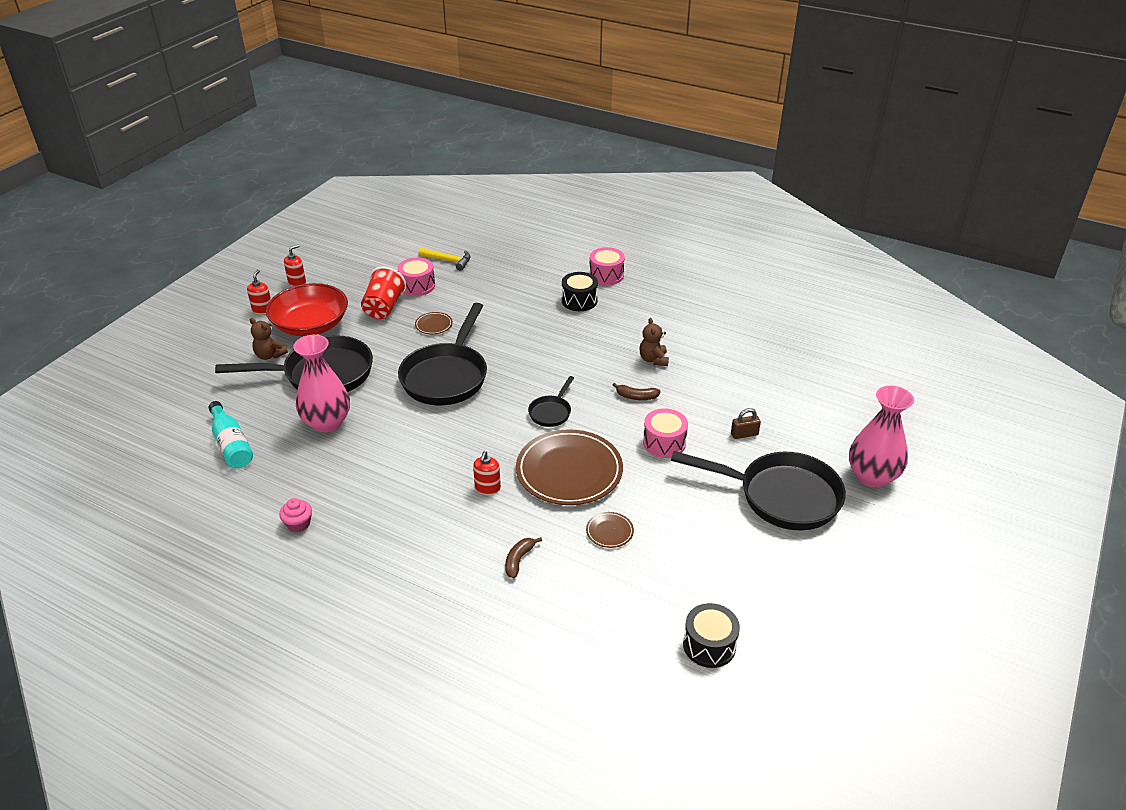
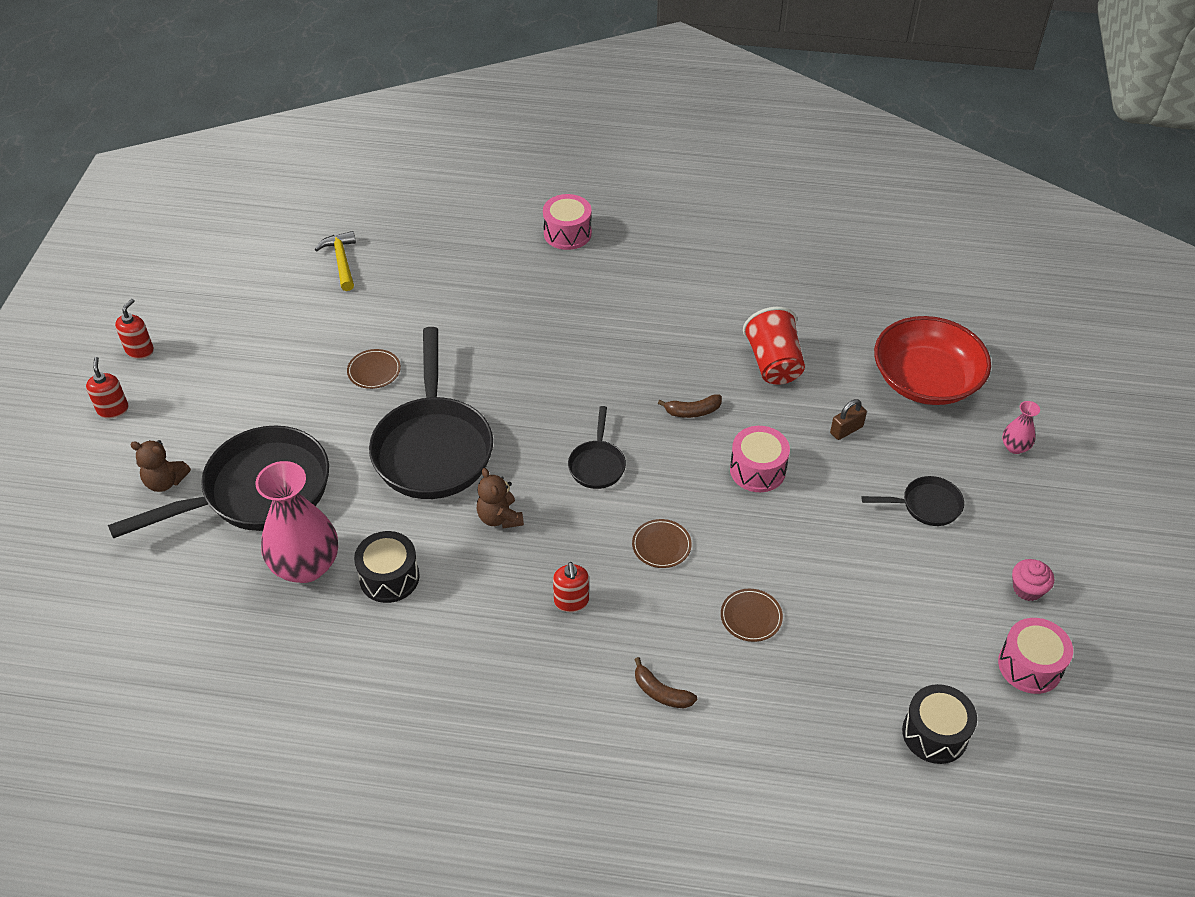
camera: 20 degrees left, 10 degrees up
turquoise bottle [208,401,253,468] -> none
red bowl [266,283,348,336] -> red bowl moved to [874,316,991,405]
pink cupcake [279,498,312,532] -> pink cupcake moved to [1012,559,1054,601]
red cup [361,266,406,319] -> red cup moved to [743,307,805,385]
pink drum [397,257,435,296] -> pink drum moved to [998,618,1073,694]
yellow hammer [419,248,471,271] -> yellow hammer turned 105 degrees counterclockwise [315,231,356,291]
brown banana [505,537,542,578] -> brown banana turned 60 degrees counterclockwise [634,657,697,708]
brown plate [516,429,623,505] -> brown plate [632,519,692,568], size x0.42
black drum [562,272,598,311] -> black drum moved to [354,531,420,603]
brown teddy bear [640,318,669,366] -> brown teddy bear moved to [477,468,524,528]
black pan [671,451,846,531] -> black pan [862,476,964,526], size x0.47
pink vase [849,386,914,487] -> pink vase [1002,401,1040,454], size x0.46

